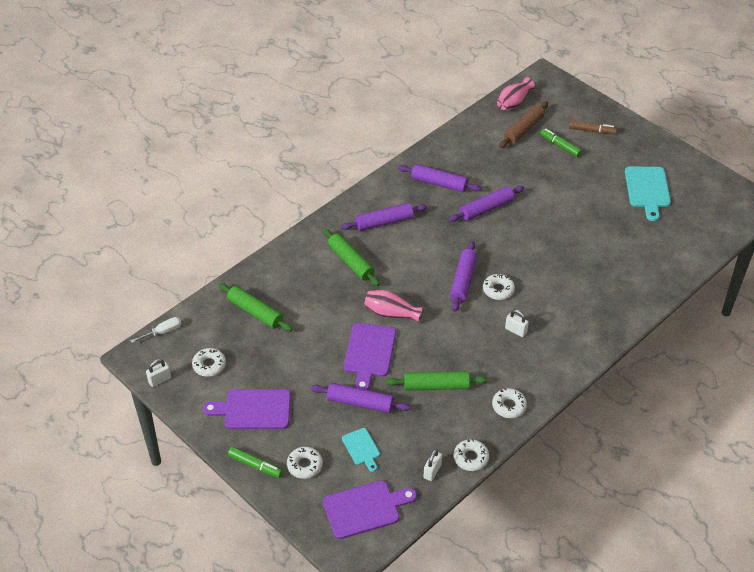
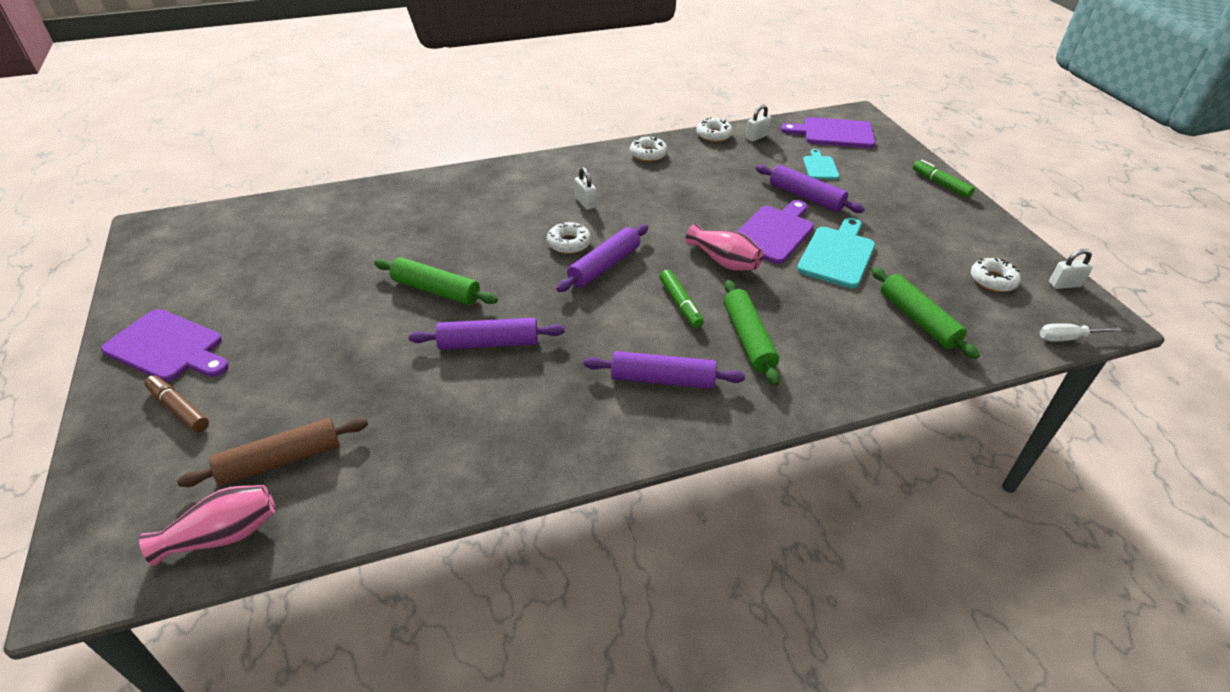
camera: 155 degrees left, 5 degrees down
purple cutting board [203,389,291,429] -> purple cutting board moved to [101,309,229,382]
white donut [287,447,323,479] -> none
green rolling pin [386,371,487,391] -> green rolling pin moved to [374,257,498,305]
purple rolling pin [398,164,482,192] -> none
green marker [540,128,582,157] -> green marker moved to [660,270,704,328]
turquoise cutting board [625,167,671,221] -> turquoise cutting board moved to [797,218,875,289]

